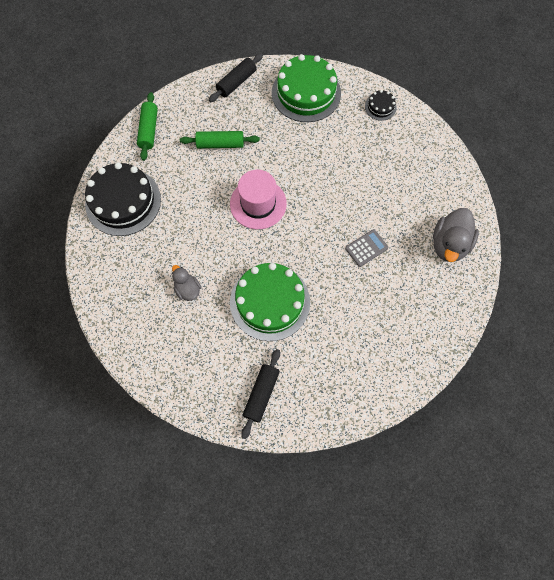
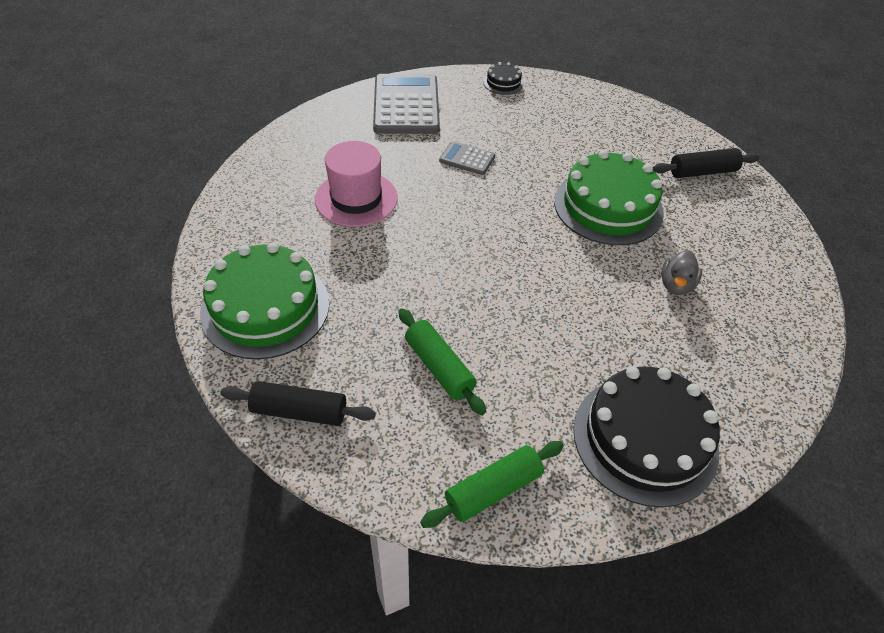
camera: 125 degrees left, 20 degrees down
pink hat [230,170,287,229] -> pink hat moved to [315,141,398,227]
black cake [365,90,397,121] -> black cake moved to [483,62,524,95]
grey duck [433,208,479,262] -> grey calculator [373,74,440,134]

